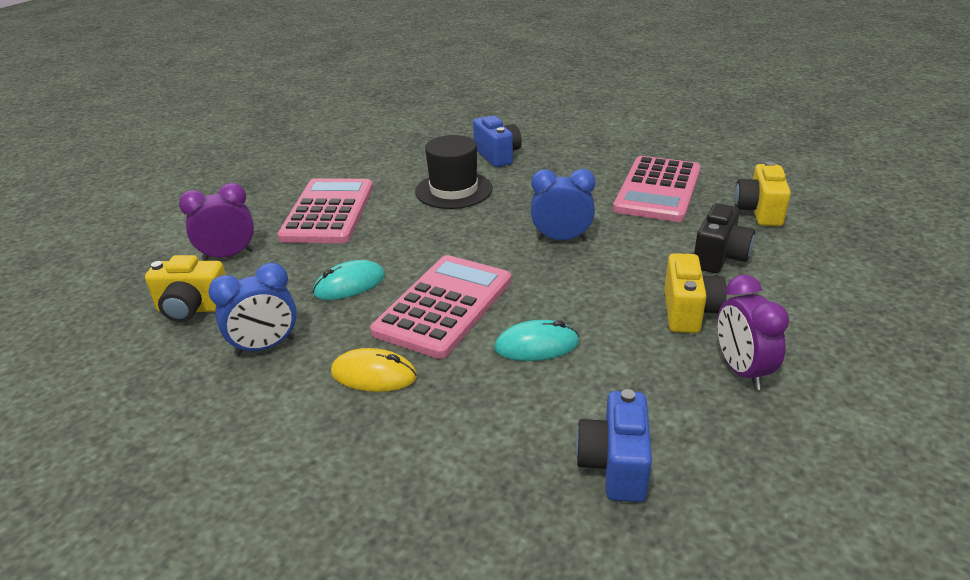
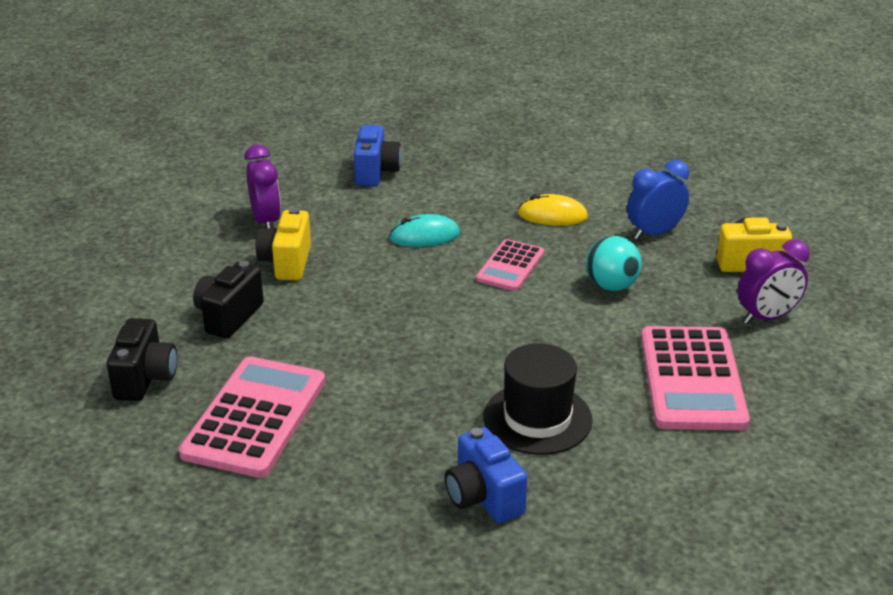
camera: 175 degrees right, 0 degrees up
turquoise mouse [313,260,385,300] -> turquoise ball [586,236,642,291]
pink calculator [370,255,511,359] -> pink calculator [476,239,545,291], size x0.57
blue clock [531,169,595,240] -> none
yellow camera [734,161,791,226] -> black camera [107,318,177,401]

